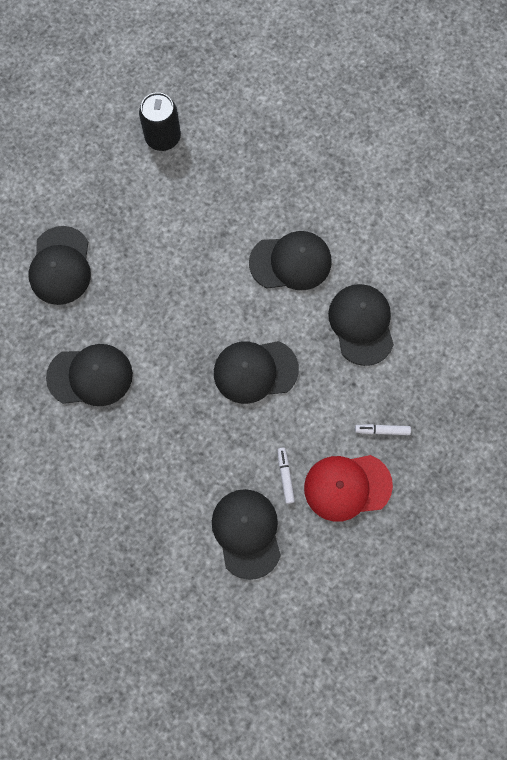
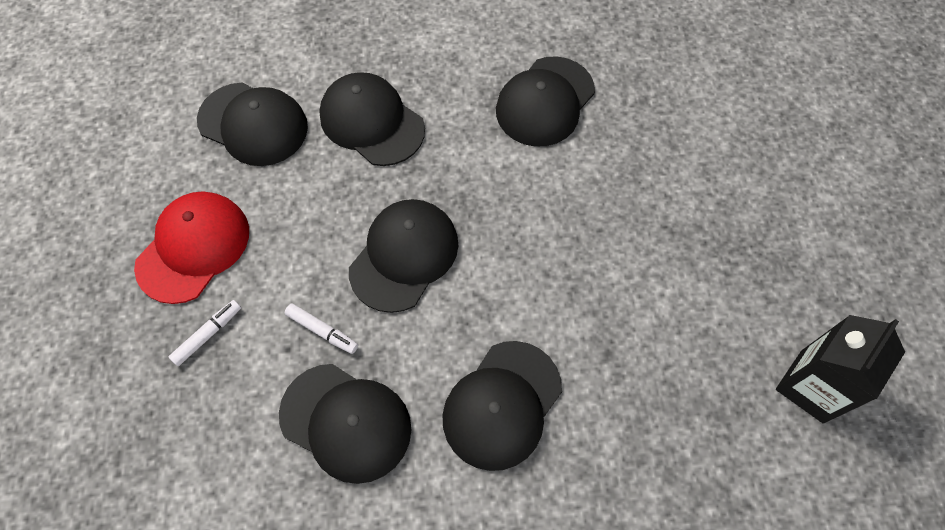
camera: 130 degrees right, 10 degrees down
black cap [28,226,91,305] -> black cap moved to [319,72,425,166]
black can [139,92,181,151] -> black carton [776,315,905,424]
white marker [278,448,295,504] -> white marker moved to [285,303,358,354]

